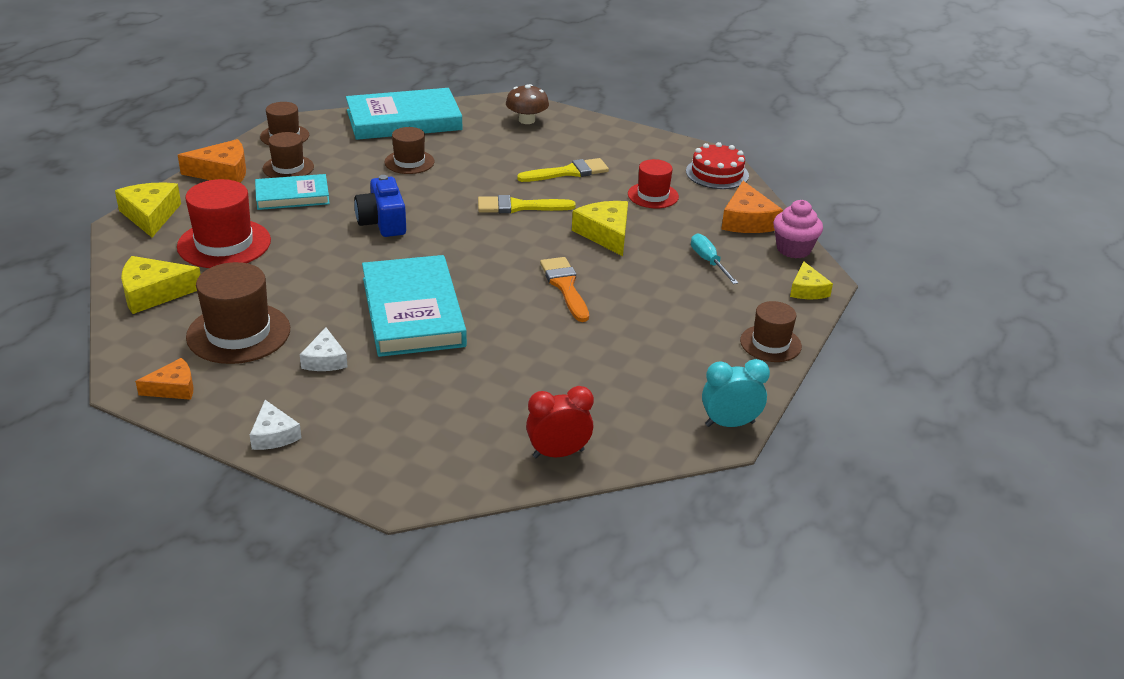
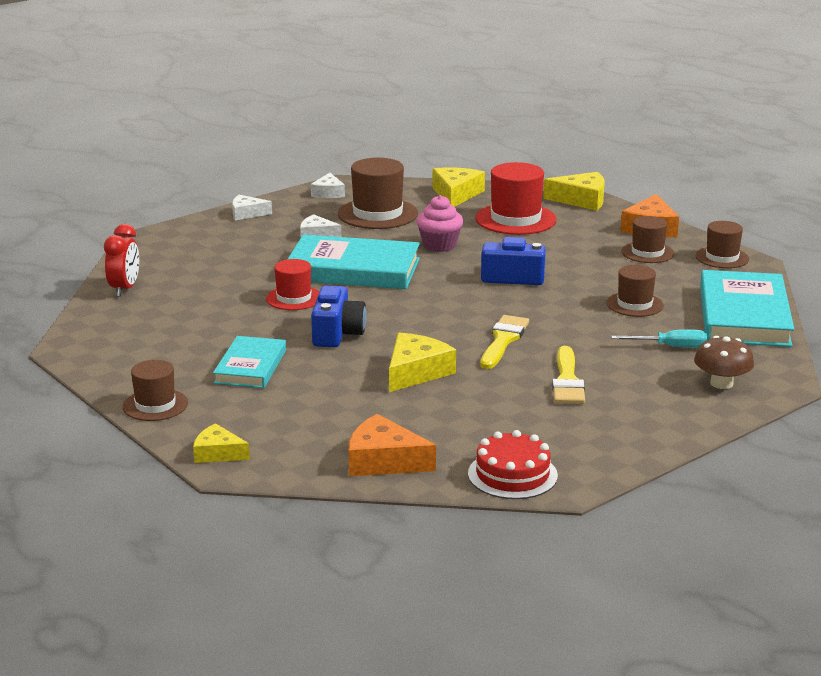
camera: 115 degrees right, 10 degrees down
orange cheese [135,358,194,400] -> white cheese [311,173,345,198]
turquoise book [255,174,330,210] -> turquoise book moved to [213,336,286,388]
orange brush [540,257,589,322] -> blue camera [311,285,367,347]
yellow cheese [572,201,628,256] -> yellow cheese turned 60 degrees counterclockwise [389,333,456,392]
red hat [628,159,679,208] -> red hat moved to [266,259,319,310]
turquoise screwdriver [691,233,738,284] -> turquoise screwdriver moved to [611,330,707,348]
turquoise clock [702,359,770,427] -> none
pink cupcake [773,200,823,258] -> pink cupcake moved to [416,195,463,252]

